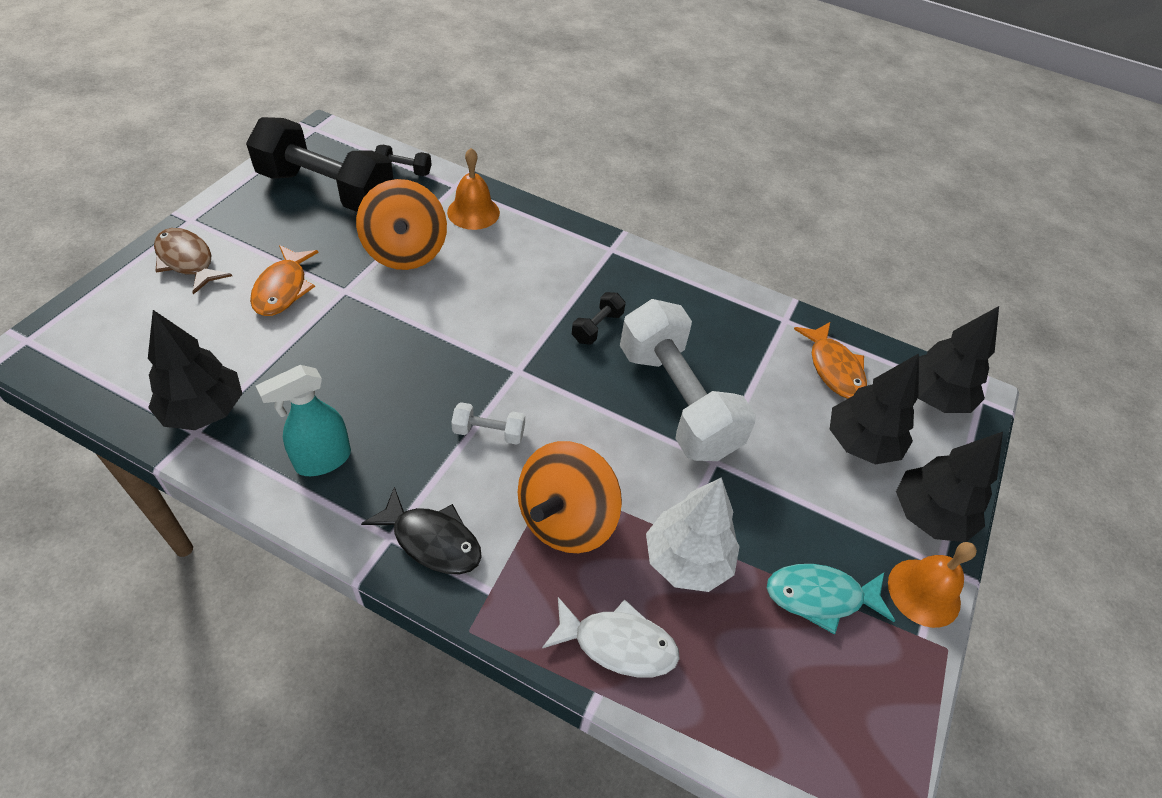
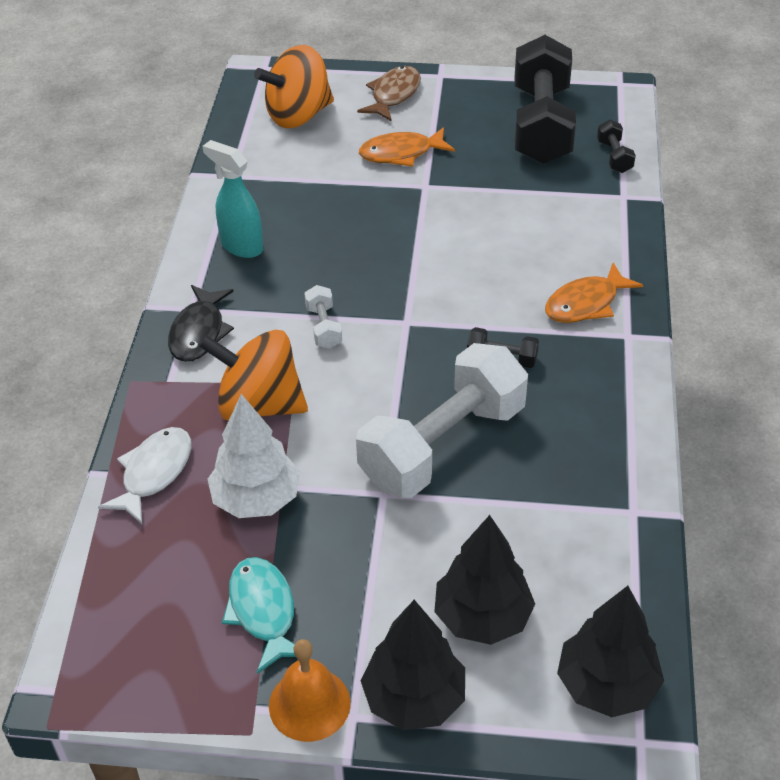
camera: 75 degrees right, 5 degrees down
black tree [148,310,242,430] -> none
orange spinning top [356,179,447,270] -> orange spinning top moved to [254,45,334,128]
orange bell [447,148,500,230] -> none
white fish [542,597,680,677] -> white fish turned 150 degrees counterclockwise [98,427,192,524]
orange fish [794,322,867,399] -> orange fish moved to [545,262,643,323]

